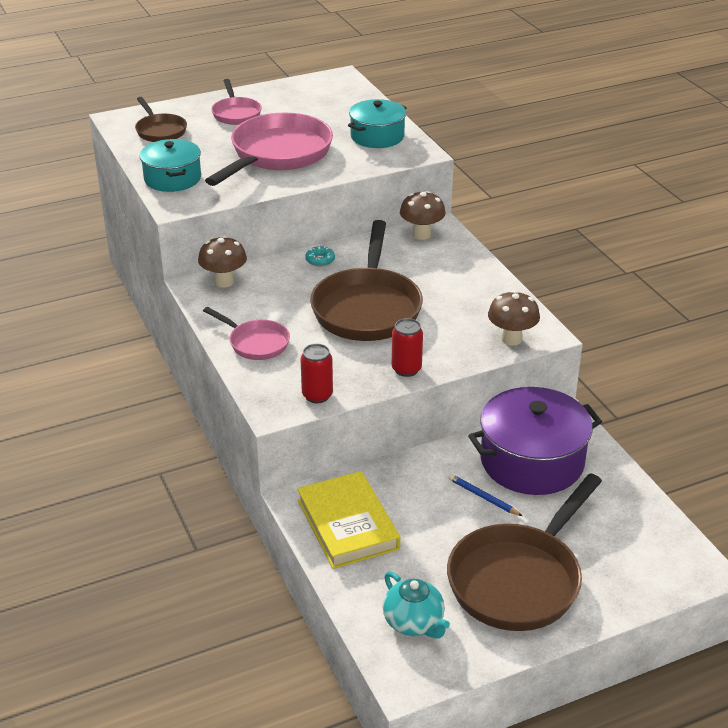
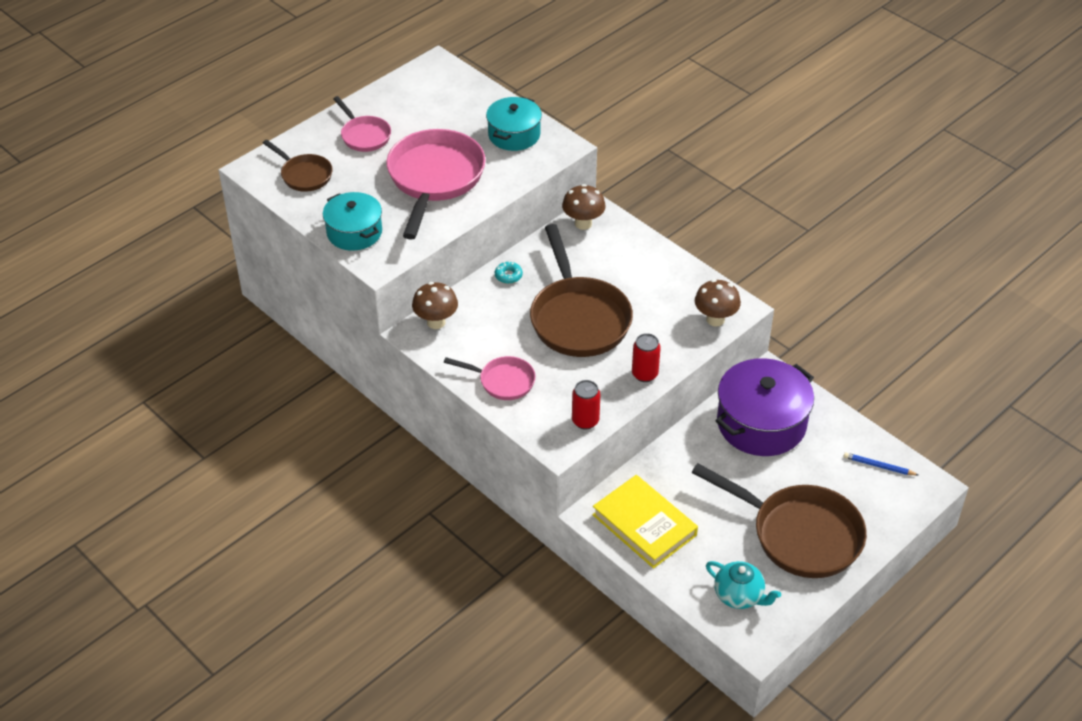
camera: 20 degrees left, 10 degrees up
brown pan [447,473,602,631] -> brown pan turned 75 degrees counterclockwise [692,463,867,578]
blue pencil [448,474,522,516] -> blue pencil moved to [843,452,918,475]

